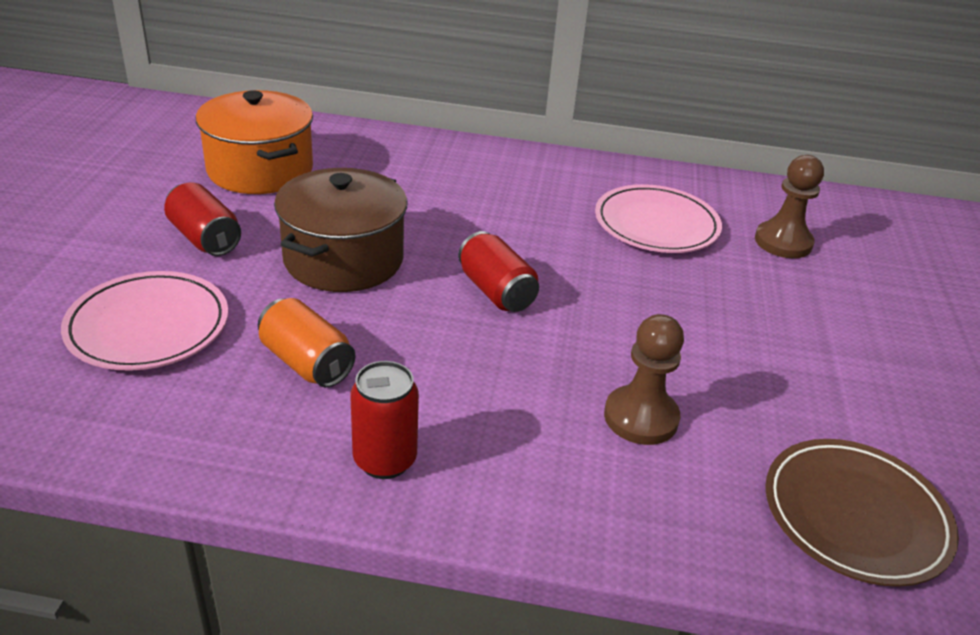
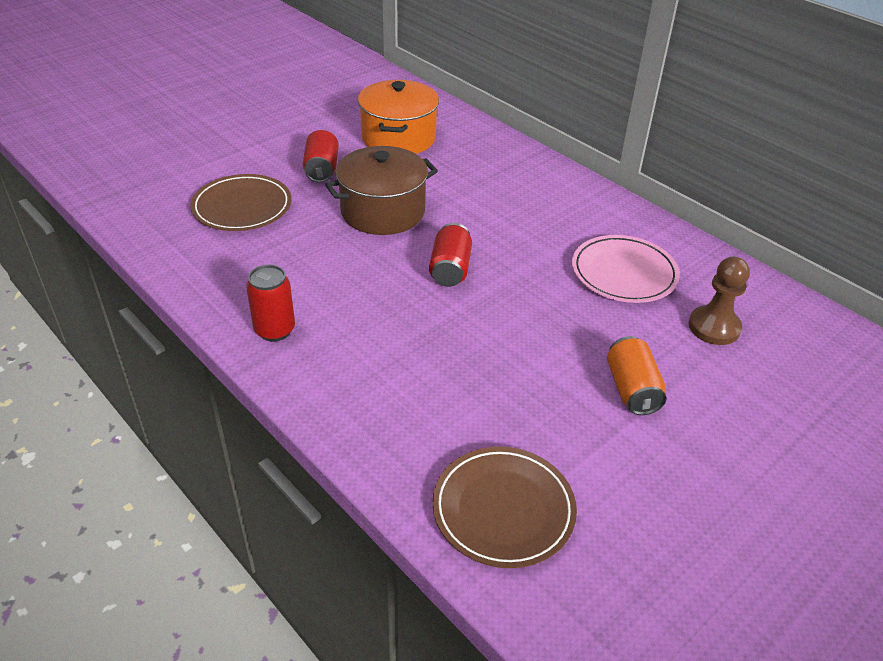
camera: 40 degrees right, 5 degrees up
pink plate [61,271,228,371] -> brown plate [190,174,291,231]
orange can [258,298,355,387] -> orange can moved to [607,336,666,415]
brown pawn [604,314,684,445] -> none

